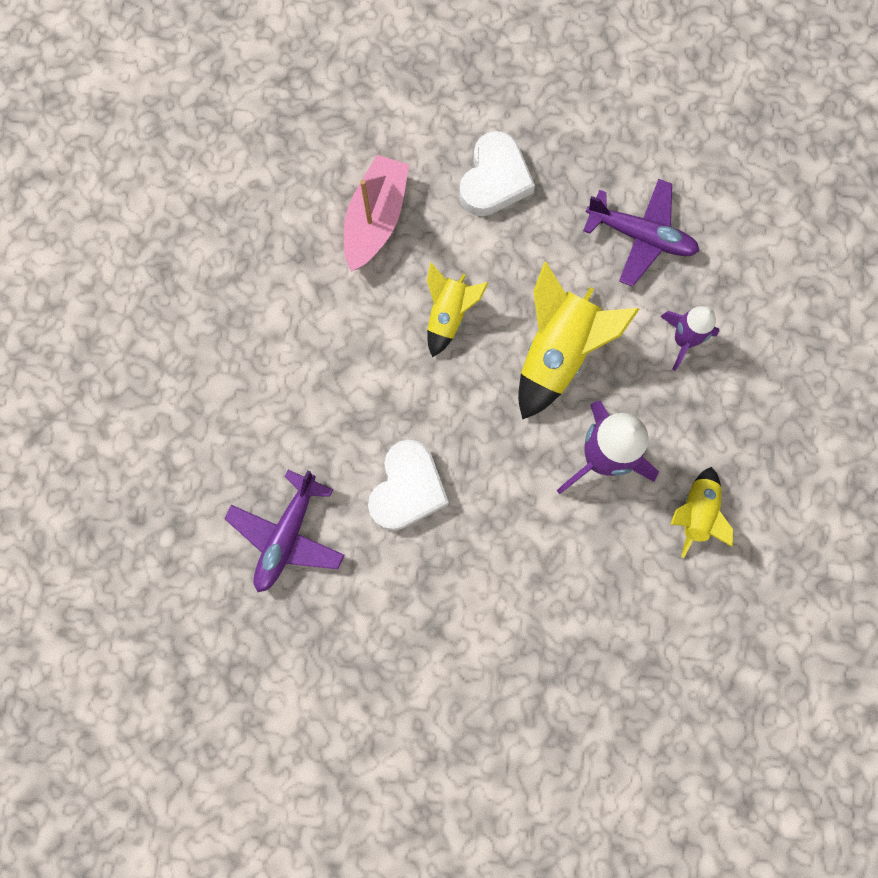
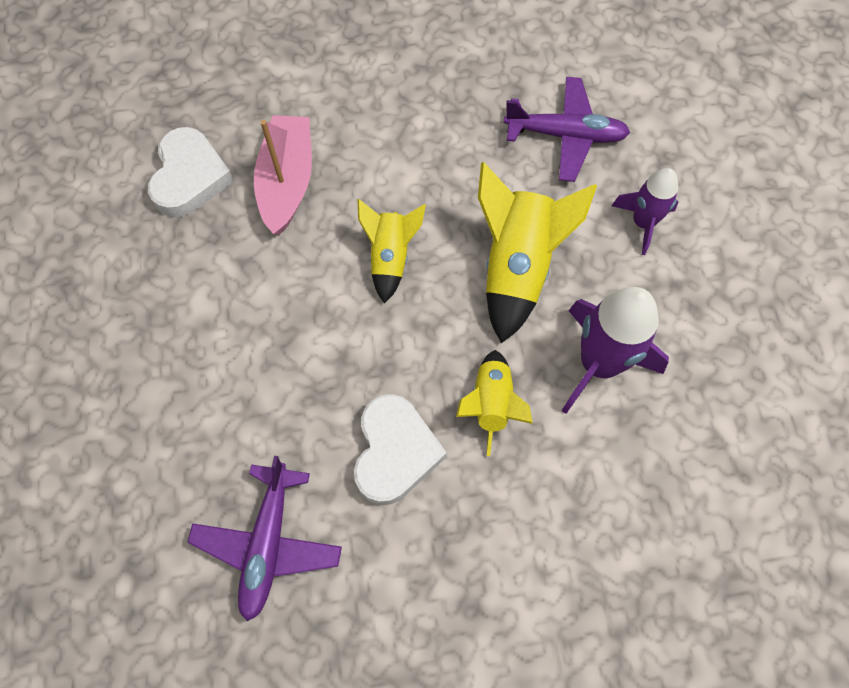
camera: 15 degrees left, 10 degrees down
white heart [459,131,535,216] -> white heart moved to [148,127,234,218]
yellow rocket [670,467,733,558] -> yellow rocket moved to [456,350,533,456]

